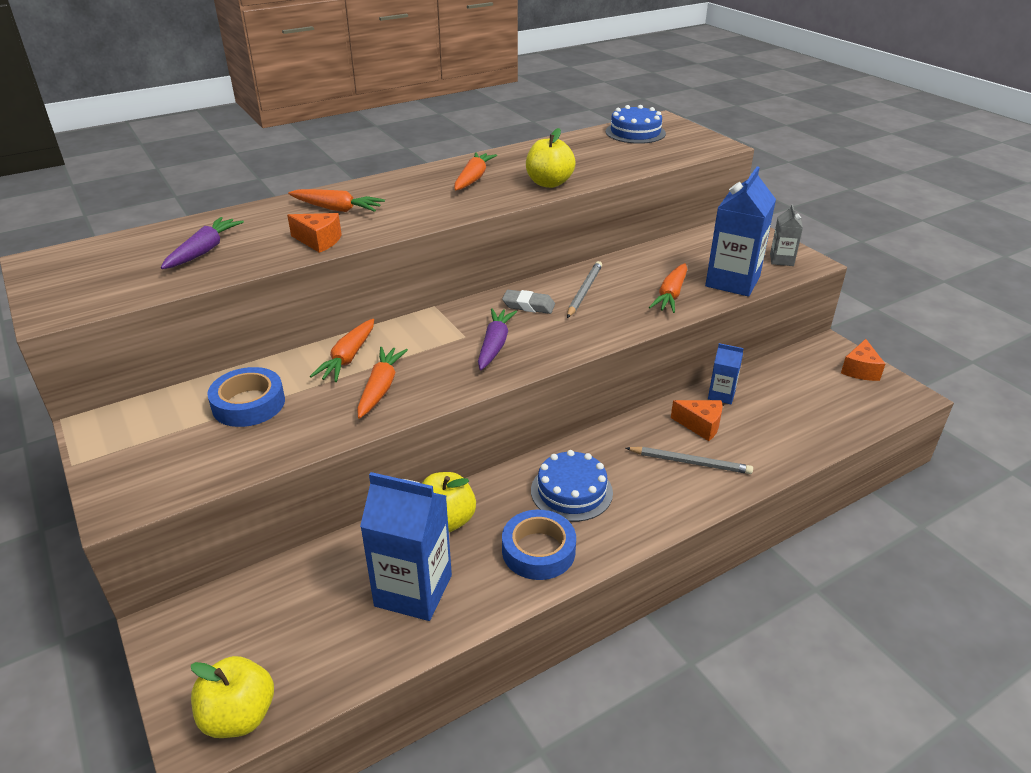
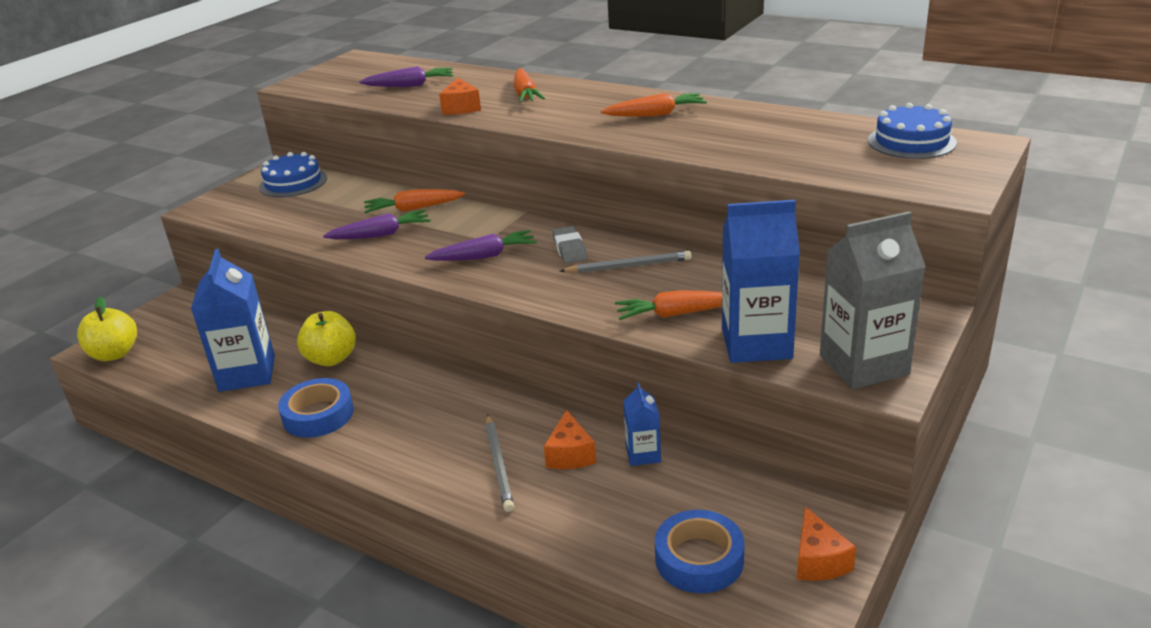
camera: 65 degrees right, 5 degrees down
blue tape [207,367,285,427] -> blue tape moved to [655,510,744,593]
orange carrot [357,347,408,419] -> purple carrot [323,210,430,239]
yellow apple [526,128,576,188] -> none
blue cake [531,450,613,522] -> blue cake moved to [259,152,327,197]
grey carton [770,204,803,266] -> grey carton [820,211,926,389], size x1.94
orange cheese [841,339,885,381] -> orange cheese turned 90 degrees counterclockwise [797,507,856,581]

